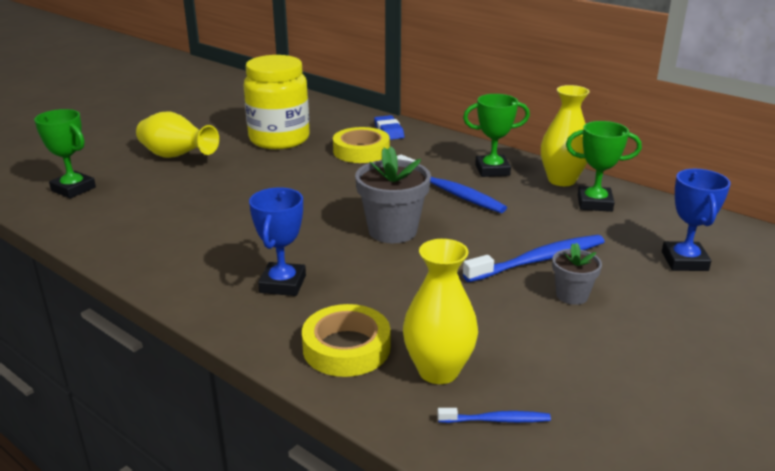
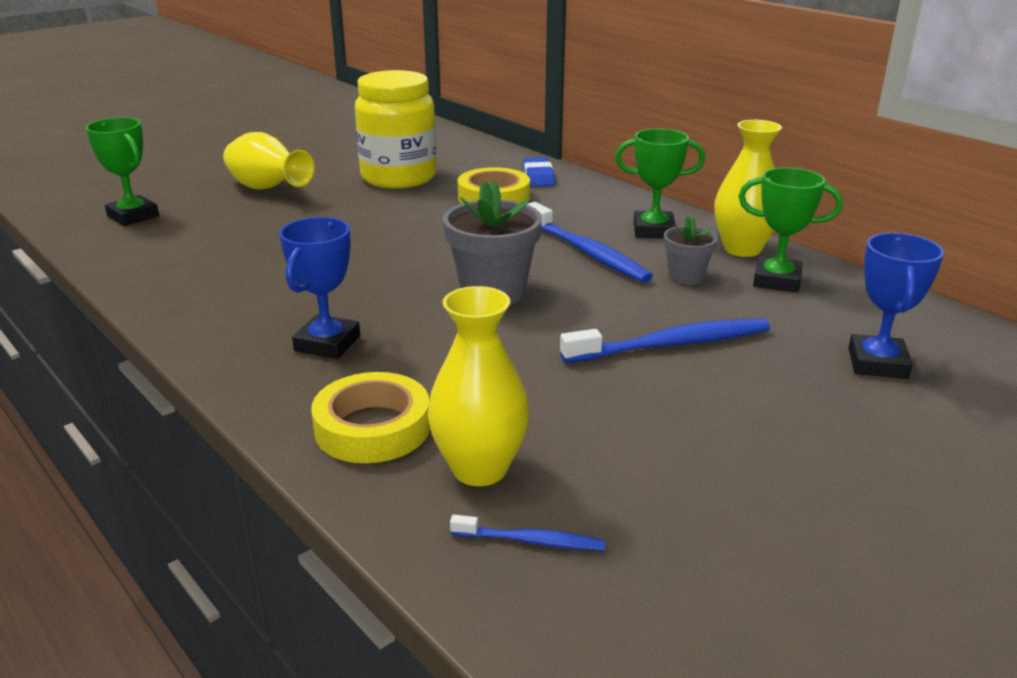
camera: 10 degrees right, 0 degrees up
grey flower pot [552,243,602,305] -> grey flower pot moved to [664,216,718,285]

